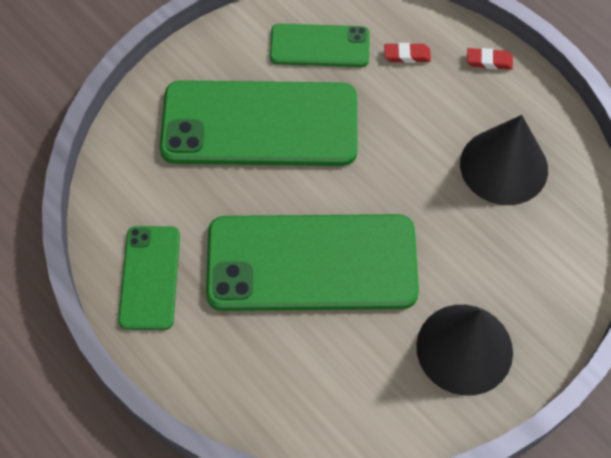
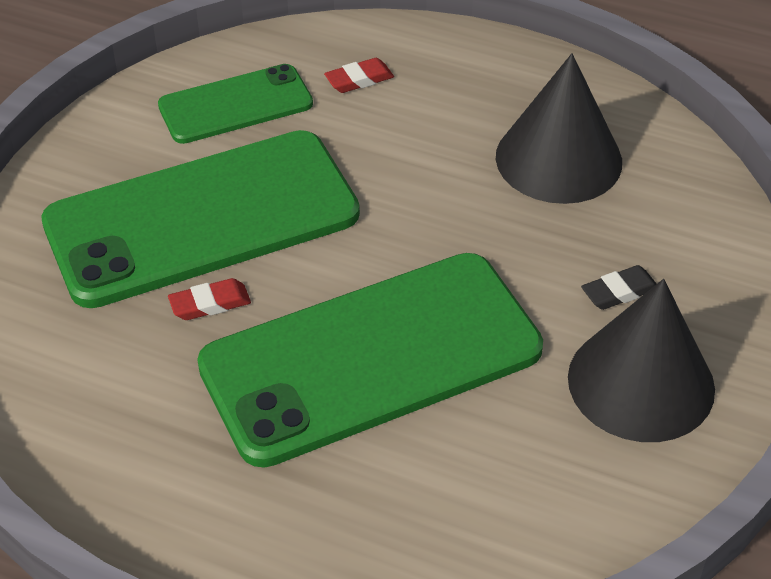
camera: 25 degrees left, 15 degrees down
green phone [118,226,180,330] -> none
red eraser [467,48,513,70] -> red eraser moved to [168,278,251,320]
none -> black eraser [581,265,657,310]

